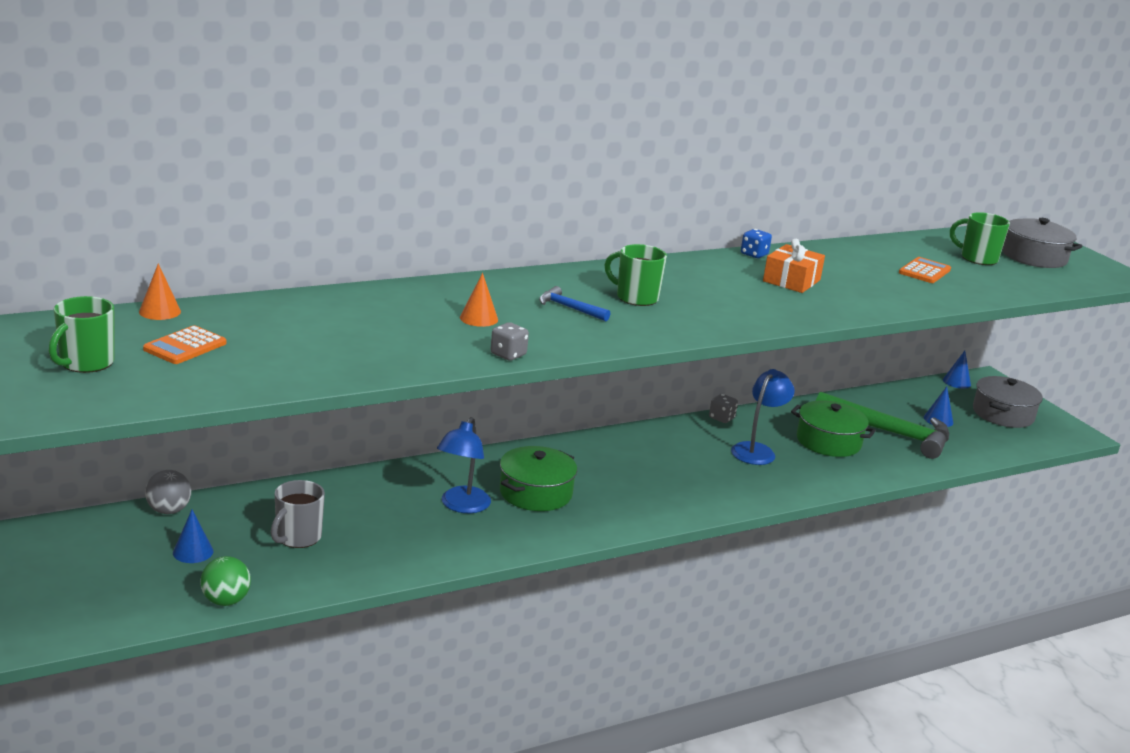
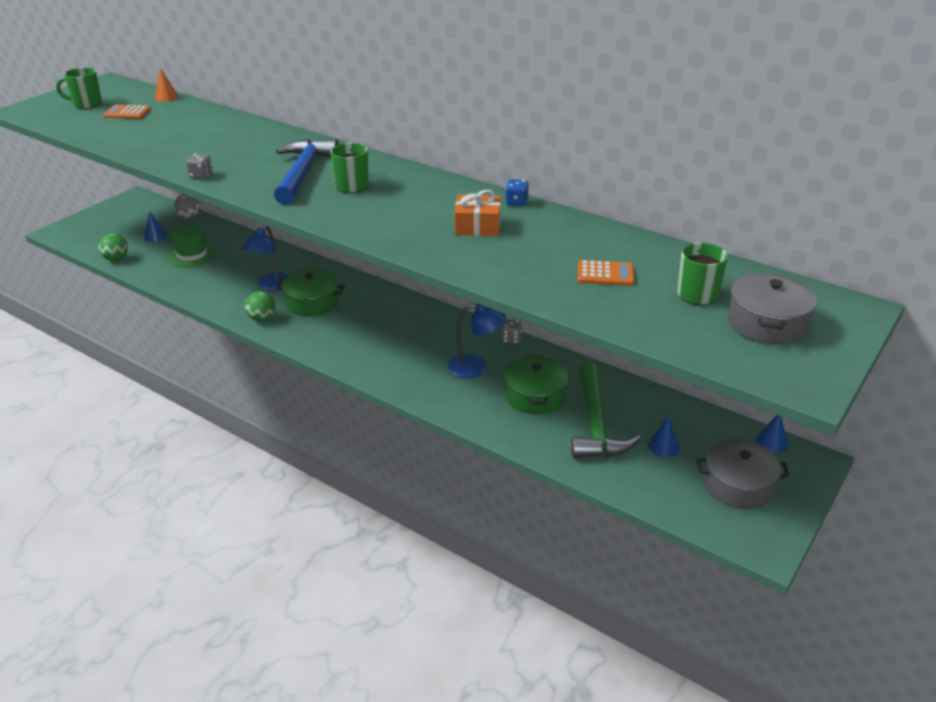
camera: 65 degrees right, 10 degrees up
grey mug [271,480,325,548] -> green hat [167,225,216,267]
blue lamp [437,417,491,513] -> blue lamp turned 60 degrees counterclockwise [243,225,289,291]
orange cone [460,273,498,327] -> none
blue hammer [539,286,610,321] -> blue hammer [274,139,339,205], size x2.18
none -> green ball [245,291,276,321]

